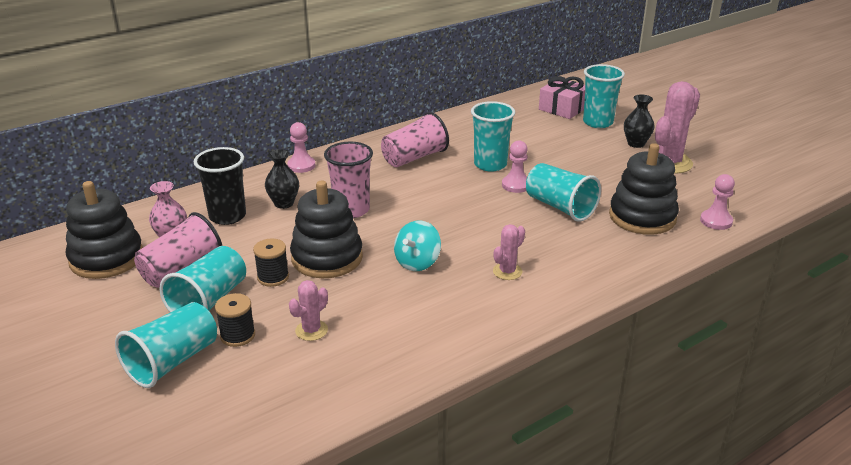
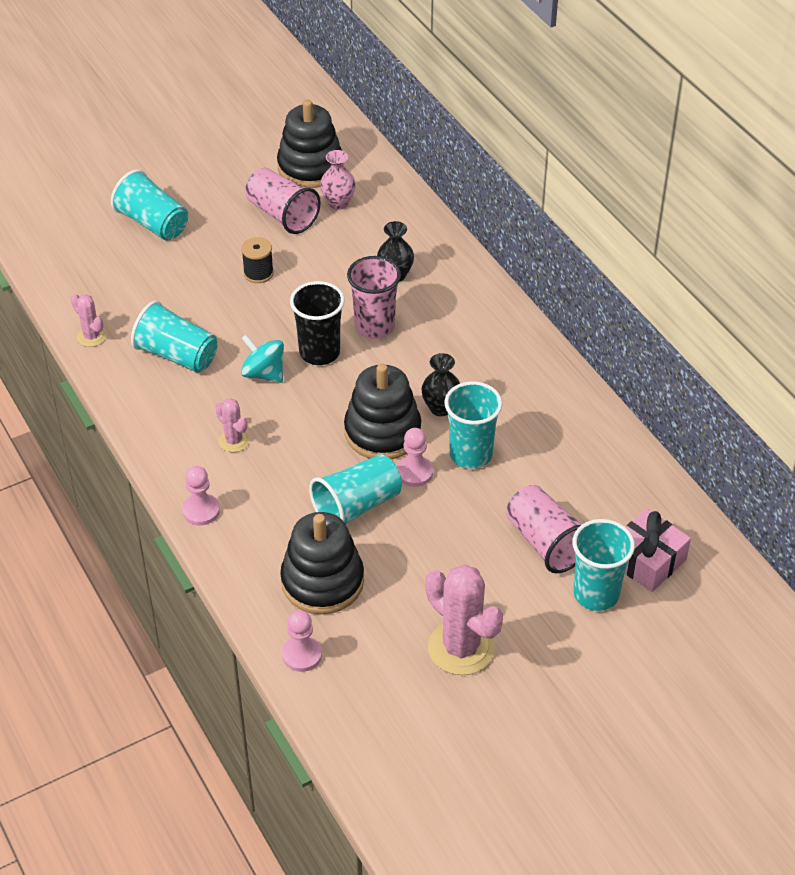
camera: 95 degrees right, 15 degrees up
turquoise cup [159,246,246,312] -> turquoise cup moved to [131,301,218,373]
black cup [194,147,246,225] -> black cup moved to [290,281,345,365]
black spool [215,293,255,347] -> none
pink pawn [287,122,315,173] -> pink pawn moved to [182,466,220,525]
pink cactus [289,280,328,341] -> pink cactus moved to [71,294,106,347]
black stacking toy [290,181,363,278] -> black stacking toy moved to [344,363,421,459]
pink cup [381,112,449,167] -> pink cup moved to [506,485,582,573]
black vase [624,95,655,148] -> black vase moved to [421,353,460,416]

